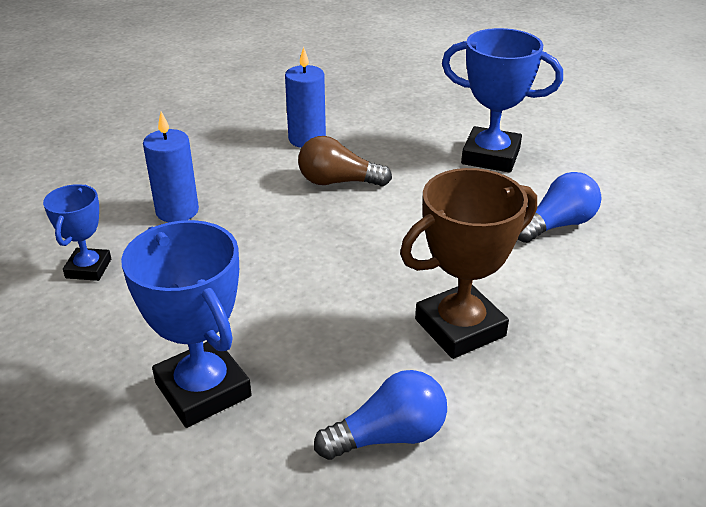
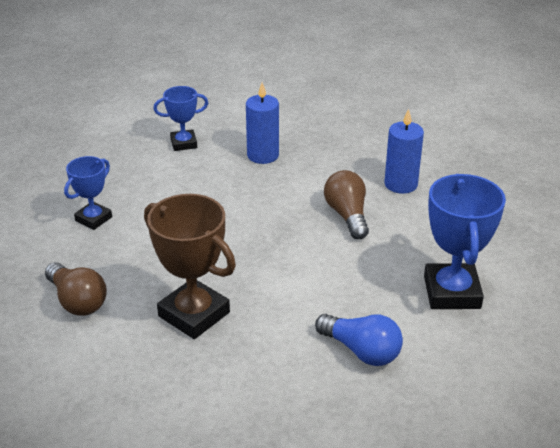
camera: 70 degrees right, 0 degrees up
blue trophy [121,220,252,428] -> blue trophy [64,156,112,230], size x0.58
blue light bulb [314,370,447,460] -> brown light bulb [45,262,107,316]

